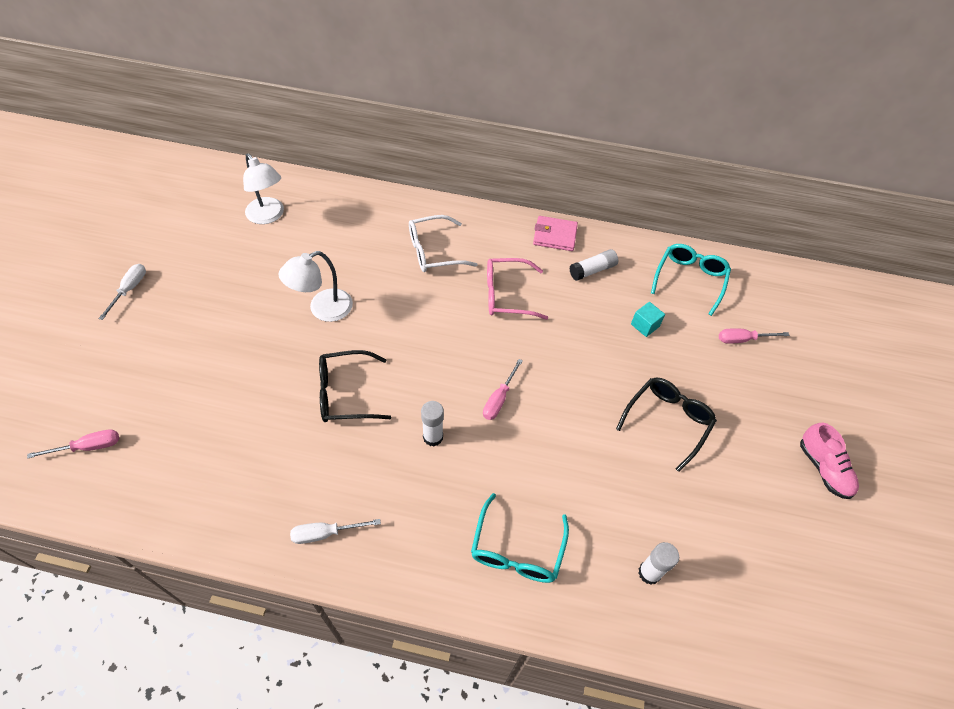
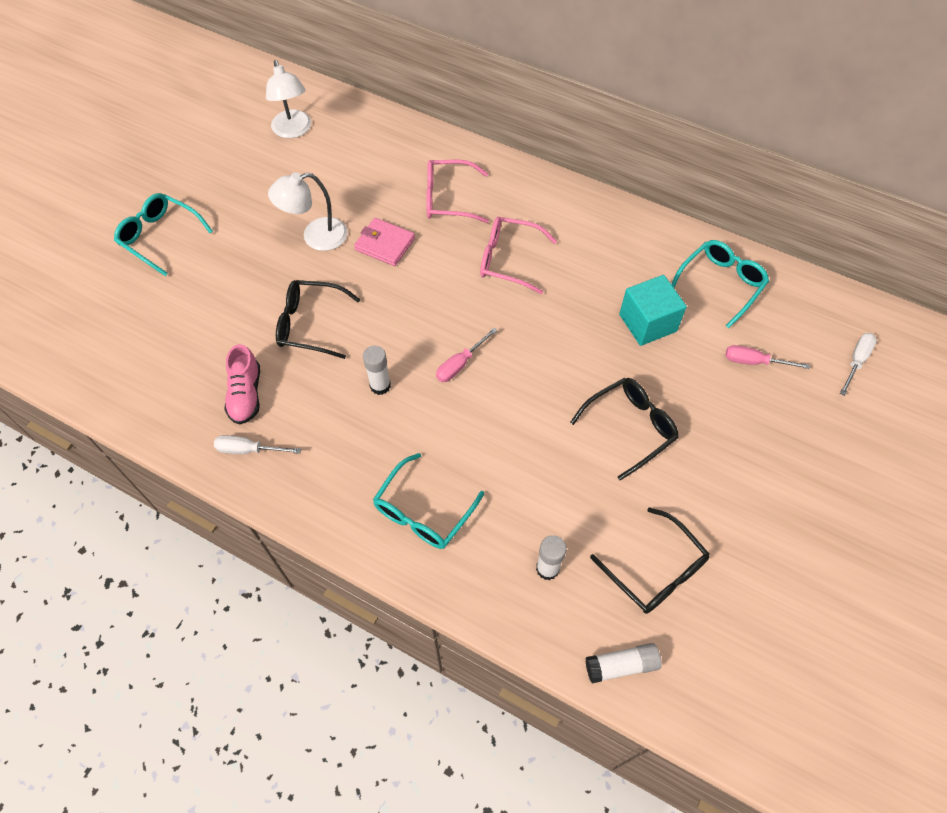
camera: 20 degrees right, 5 degrees up
pink screwdriver [27,429,119,459] -> none
white screwdriver [98,264,146,320] -> white screwdriver moved to [840,333,877,396]
white glasses [409,215,478,272] -> pink glasses [426,160,489,223]
pink wallet [533,216,578,251] -> pink wallet moved to [354,218,415,266]
white glue stick [569,249,618,281] -> white glue stick moved to [585,643,662,683]
turquoise cube [631,302,665,337] -> turquoise cube [619,275,687,346], size x1.83
pink shoe [800,422,859,499] -> pink shoe moved to [224,344,260,424]
none -> turquoise glasses [114,193,213,276]
none -> black glasses [590,507,710,614]

